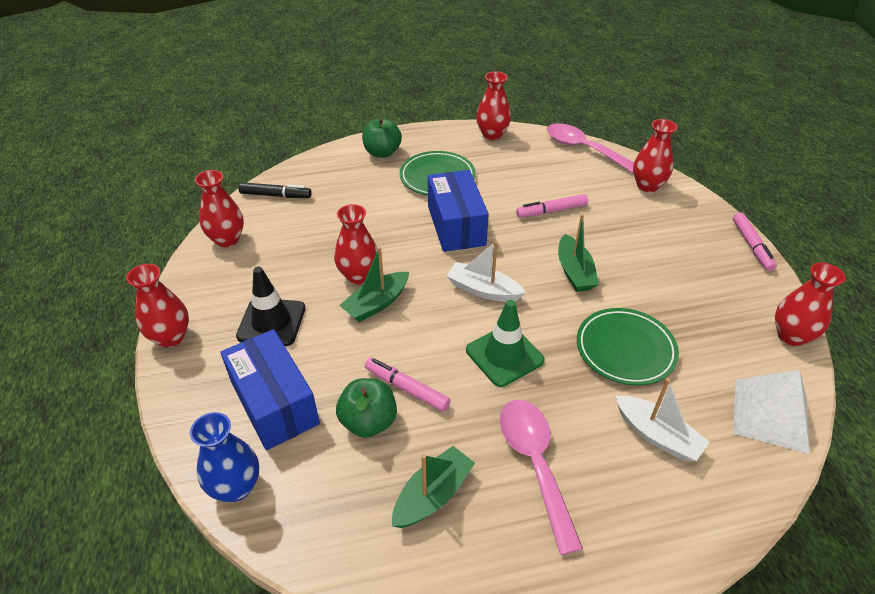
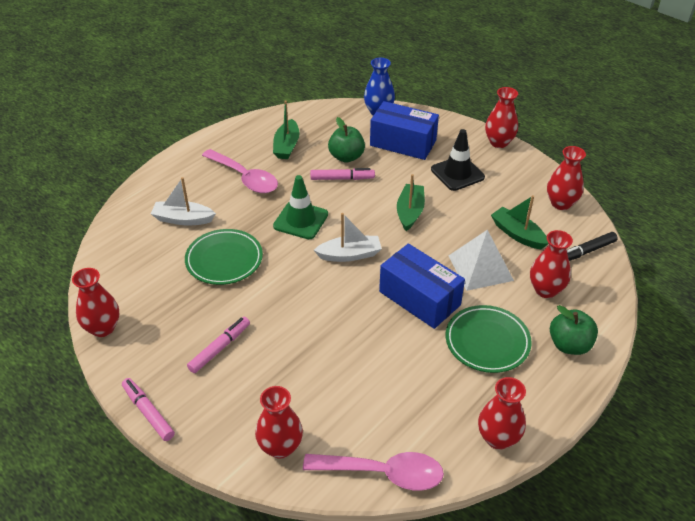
camera: 145 degrees right, 0 degrees up
red vase [334,204,379,284] -> red vase moved to [530,230,573,298]
pink marker [516,194,588,218] -> pink marker moved to [187,317,250,373]
green boat [558,214,599,292] -> green boat moved to [491,195,548,249]
white pyramid [733,370,810,454] -> white pyramid moved to [448,230,514,291]

